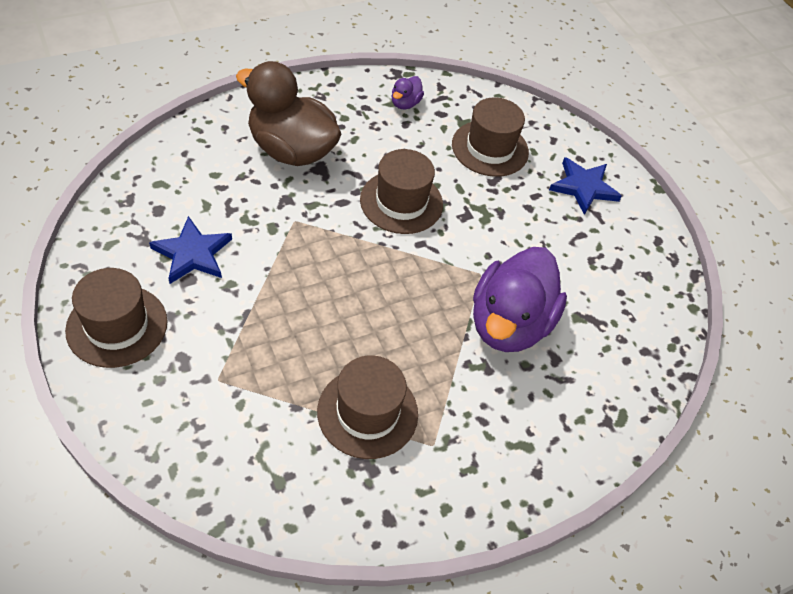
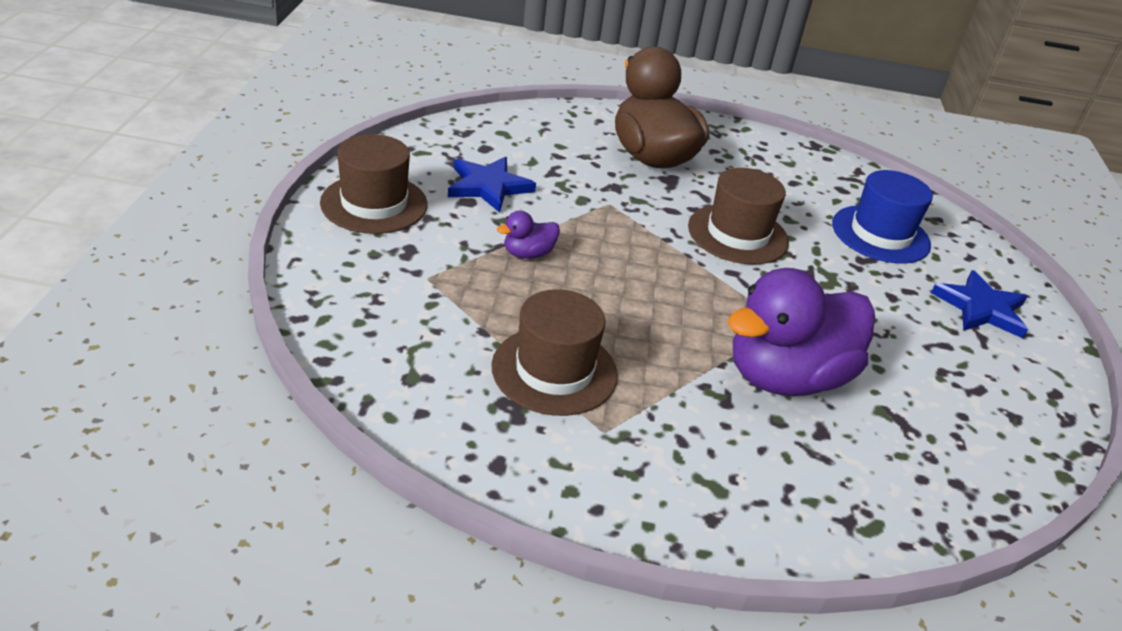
camera: 35 degrees right, 15 degrees down
purple duck [391,76,424,109] -> purple duck moved to [497,211,560,259]
brown hat [452,98,529,177] -> blue hat [832,170,933,264]

